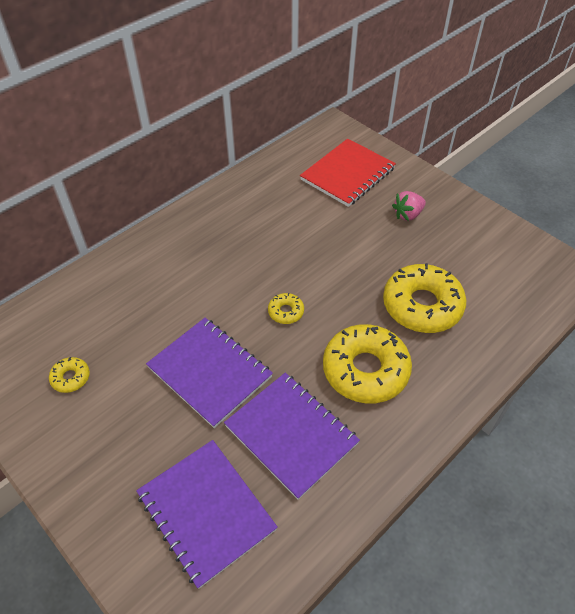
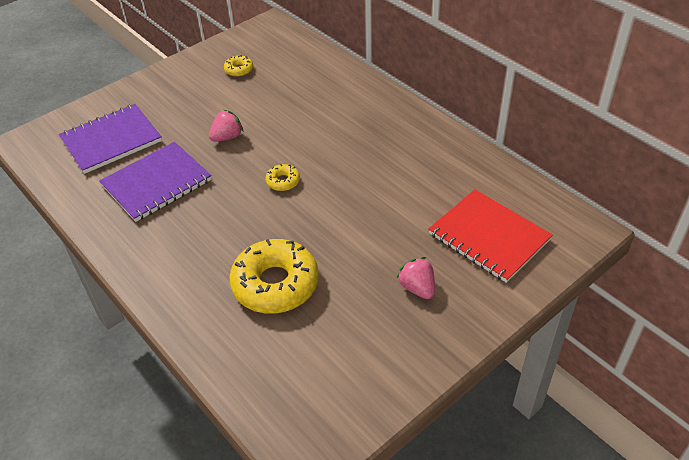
camera: 95 degrees right, 5 degrees down
purple notebook [146,318,273,428] -> pink strawberry [209,110,243,142]
yellow donut [323,324,412,403] -> none

